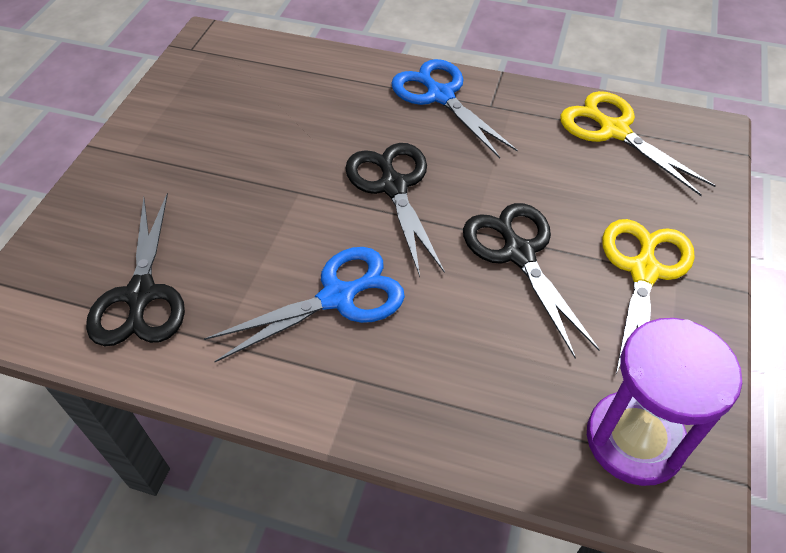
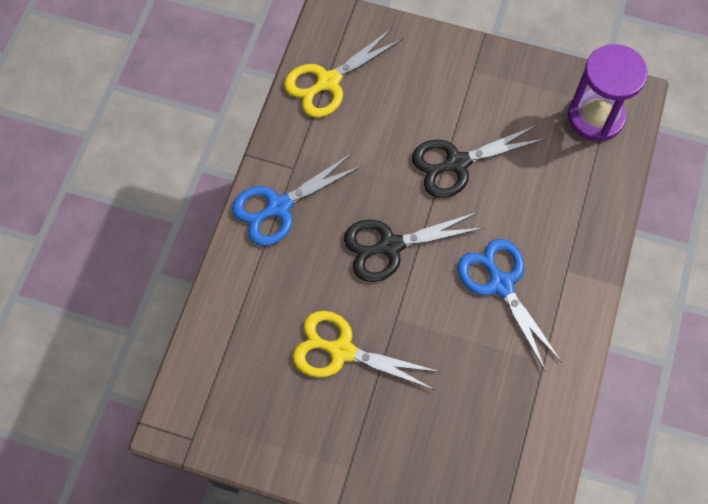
camera: 90 degrees left, 15 degrees up
black scissors [86,193,185,346] -> none
yellow scissors [602,219,695,374] -> yellow scissors moved to [293,311,440,390]

